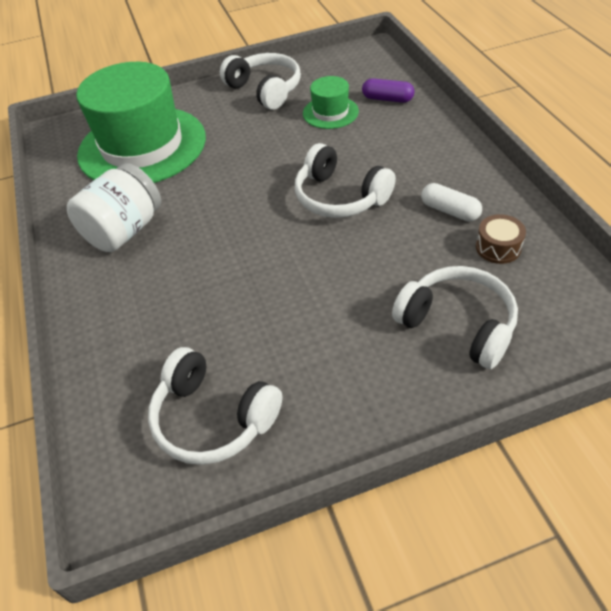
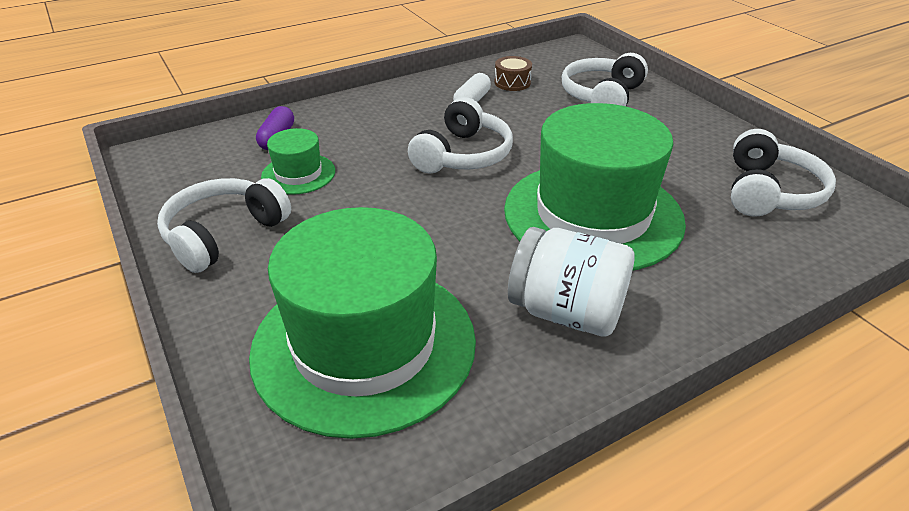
camera: 105 degrees left, 10 degrees down
none -> green hat [504,103,686,271]

